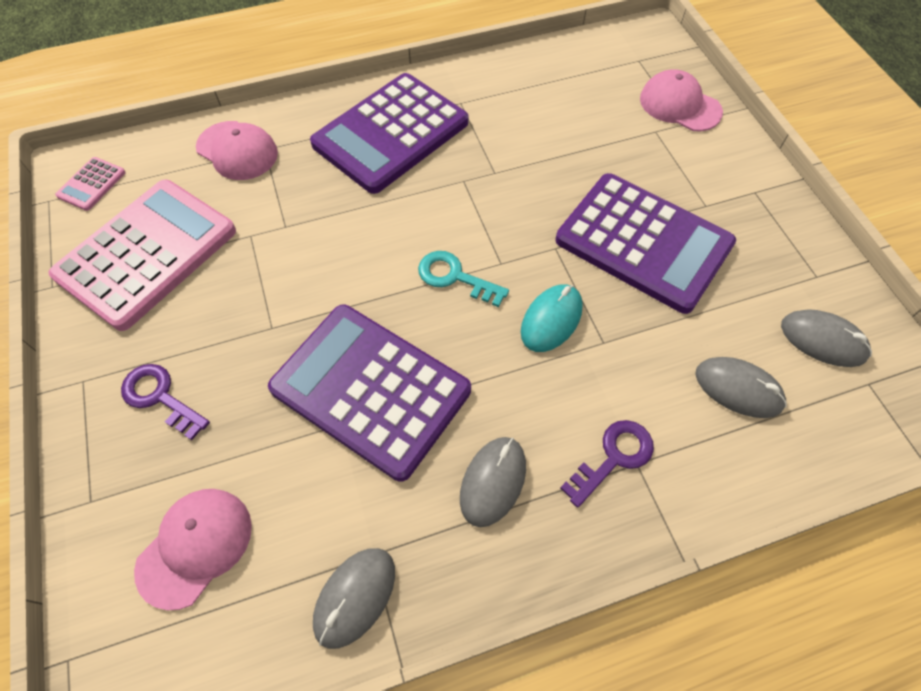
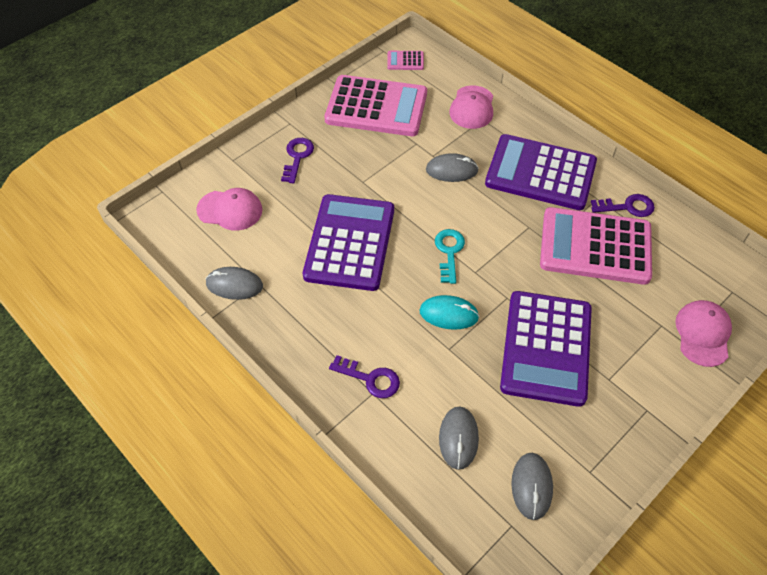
camera: 65 degrees right, 5 degrees down
grey mouse [460,437,526,527] -> grey mouse moved to [426,153,479,182]
none -> pink calculator [540,207,652,285]
none -> purple key [591,194,655,217]

